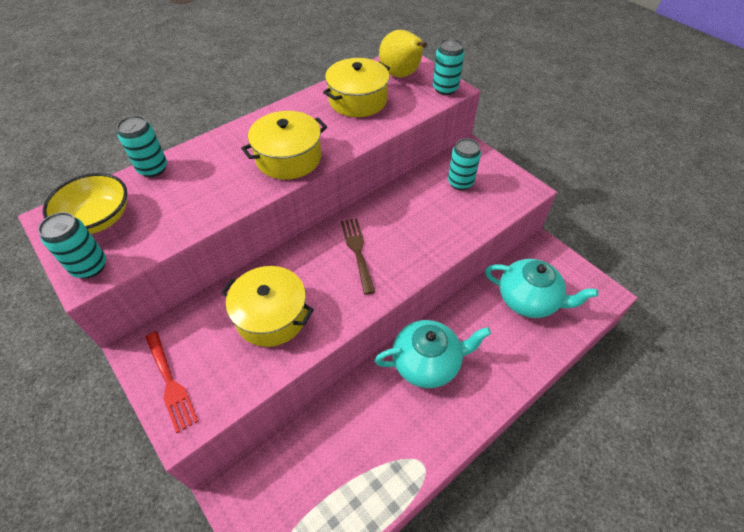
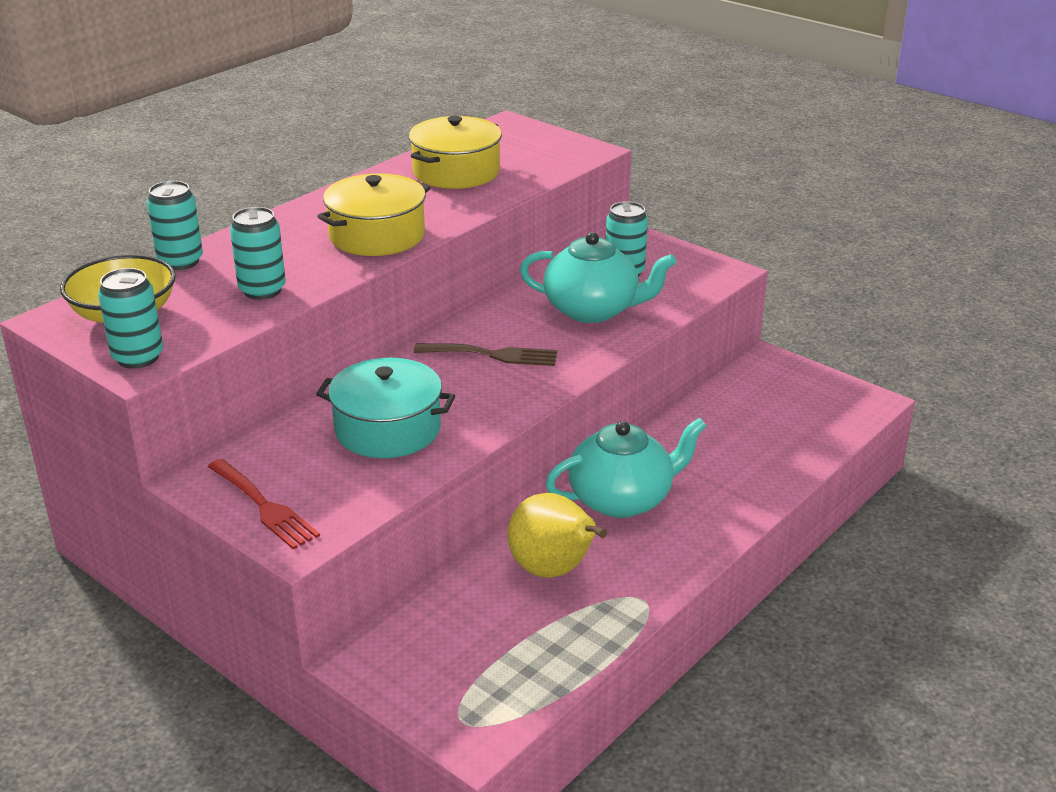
camera: 10 degrees left, 20 degrees down
yellow pot [221,266,314,347] -> turquoise pot [316,358,455,458]
brown fork [341,218,375,294] -> brown fork turned 120 degrees clockwise [414,343,557,366]
yellow pear [379,30,427,77] -> yellow pear moved to [507,493,607,578]
turquoise can [433,39,465,95] -> turquoise can moved to [230,207,286,300]
turquoise teapot [485,259,598,318] -> turquoise teapot moved to [520,232,676,323]

